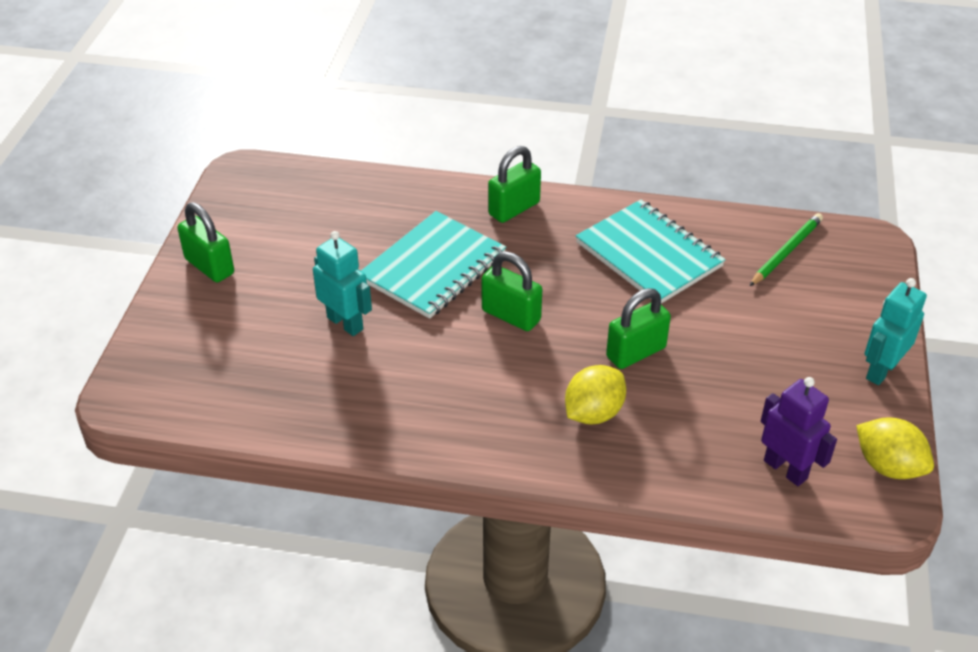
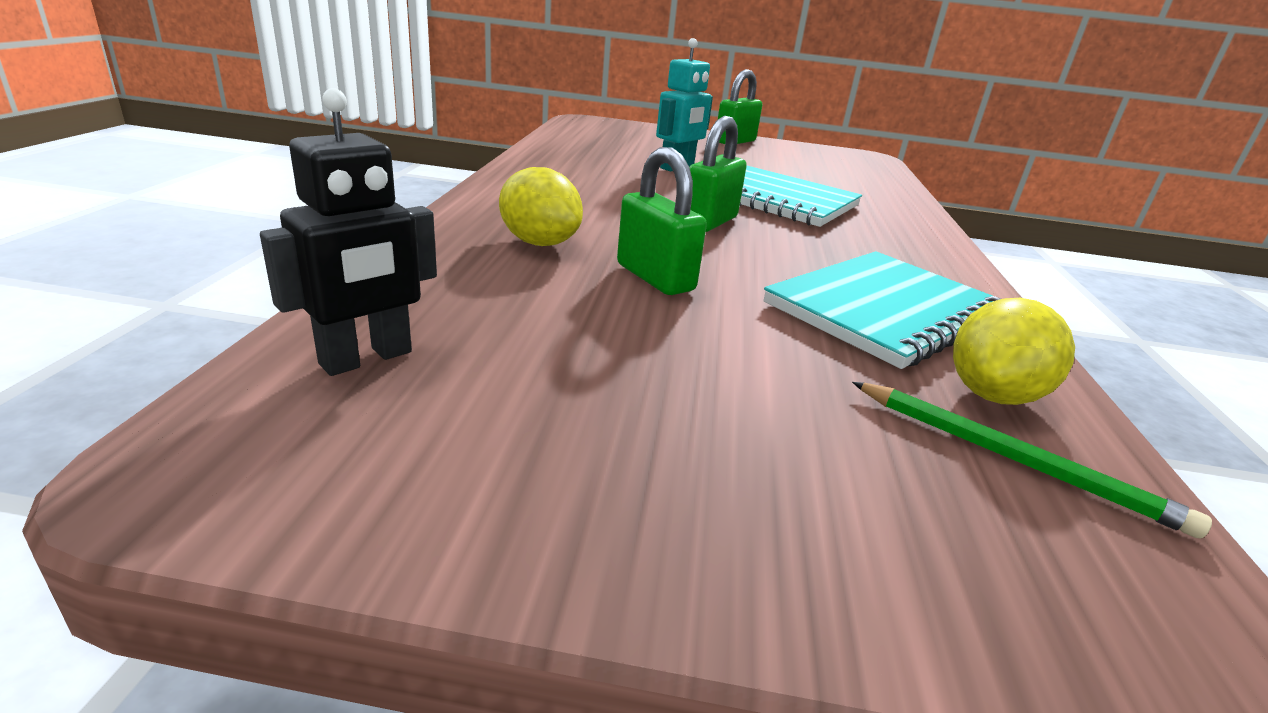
camera: 85 degrees right, 15 degrees down
green padlock [488,146,541,223] -> none
purple robot [761,377,837,486] -> black robot [260,88,437,376]
yellow lemon [856,417,934,479] -> yellow lemon moved to [953,298,1075,405]
turquoise robot [865,278,927,385] -> none

